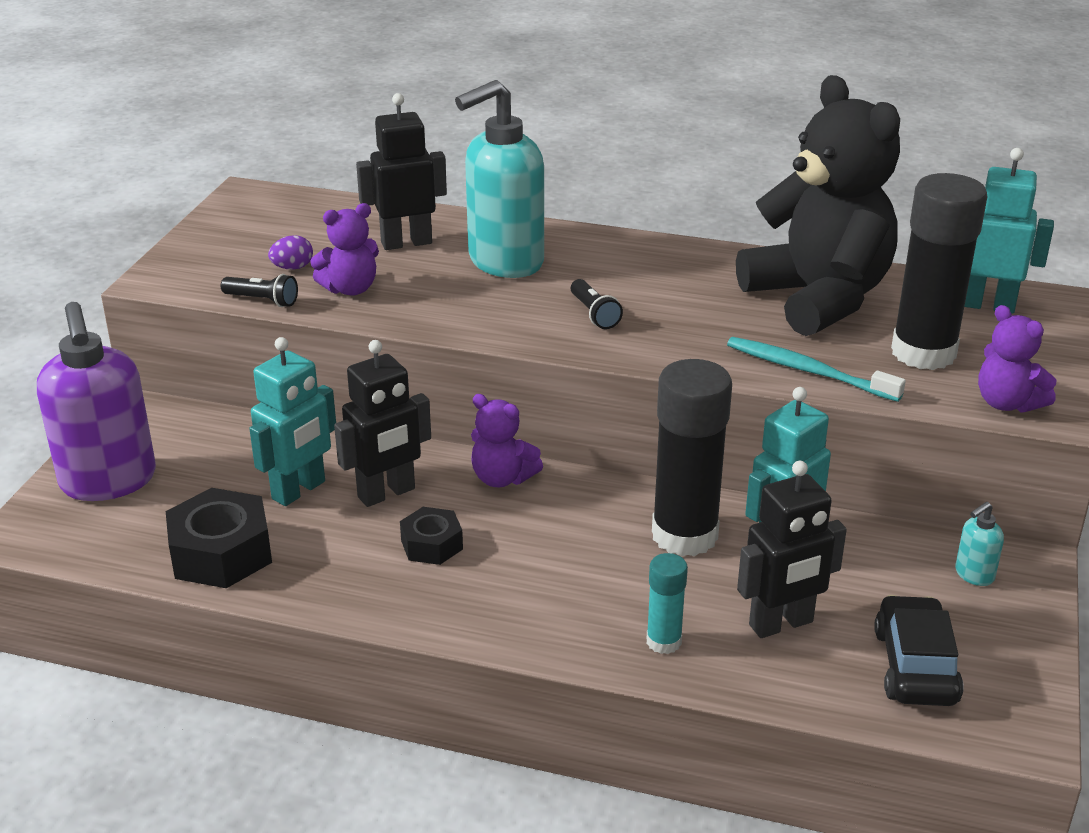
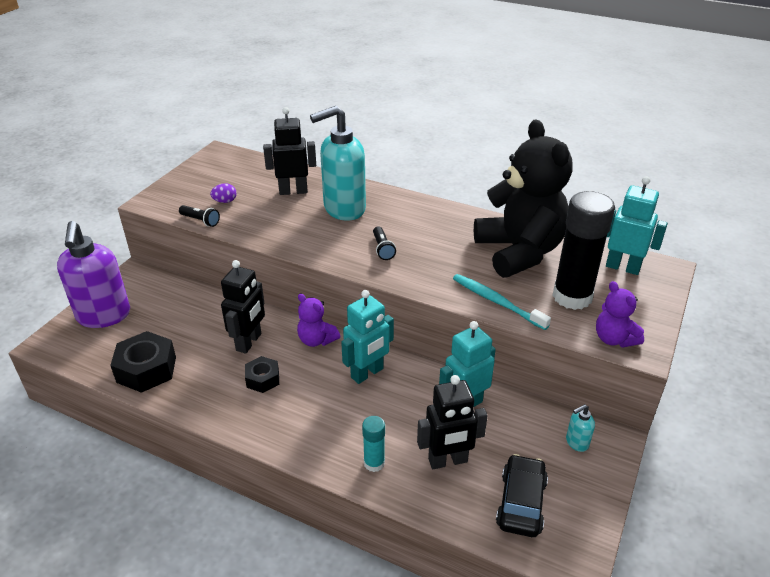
camera: 10 degrees right, 5 degrees up
turquoise robot [249,337,336,506] -> turquoise robot moved to [341,290,394,384]
purple teddy bear [310,203,379,296] -> none
black robot [334,340,431,507] -> black robot turned 45 degrees counterclockwise [221,260,265,354]
black glue stick [652,359,732,557] -> none

